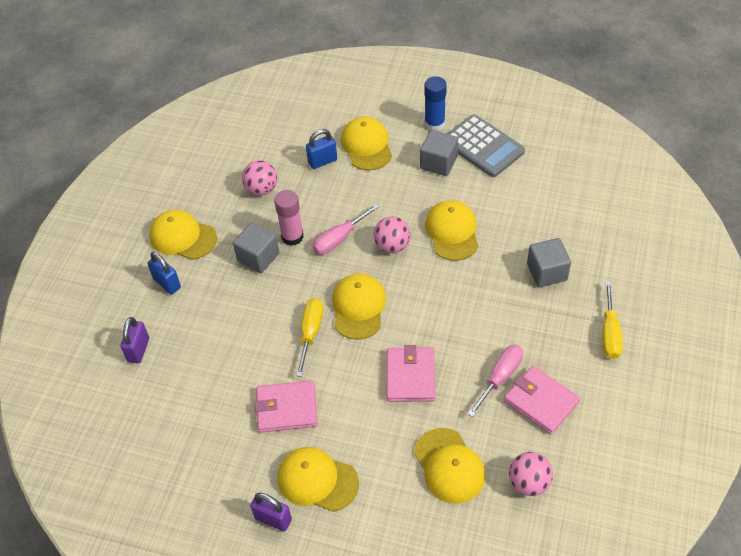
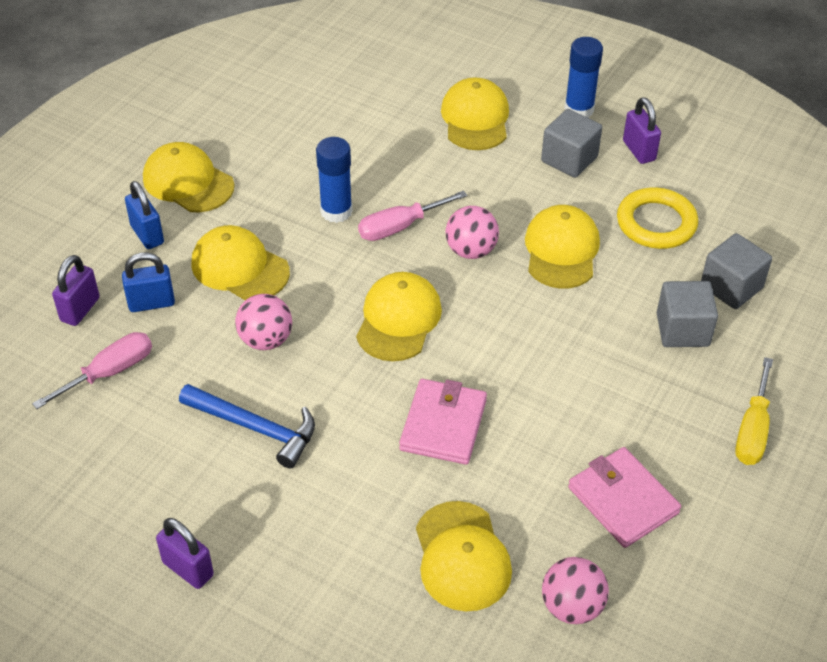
camera: 10 degrees right, 5 degrees down
grey cube [233,222,279,273] -> grey cube moved to [701,233,772,309]
pink ball [242,160,277,196] -> pink ball moved to [235,294,292,350]
pink wallet [255,380,317,433] -> blue hammer [179,384,315,469]
pink glue stick [274,190,304,246] -> blue glue stick [316,137,352,223]
yellow cap [278,447,359,512] -> yellow cap moved to [191,225,290,300]
yellow screwdriver [296,298,323,377] -> none
blue padlock [306,129,337,169] -> blue padlock moved to [122,252,175,312]
grey calculator [447,115,525,177] -> purple padlock [623,97,661,164]
pink screwdriver [467,345,523,417] -> pink screwdriver moved to [32,332,152,409]
none -> yellow ring [617,187,698,249]

